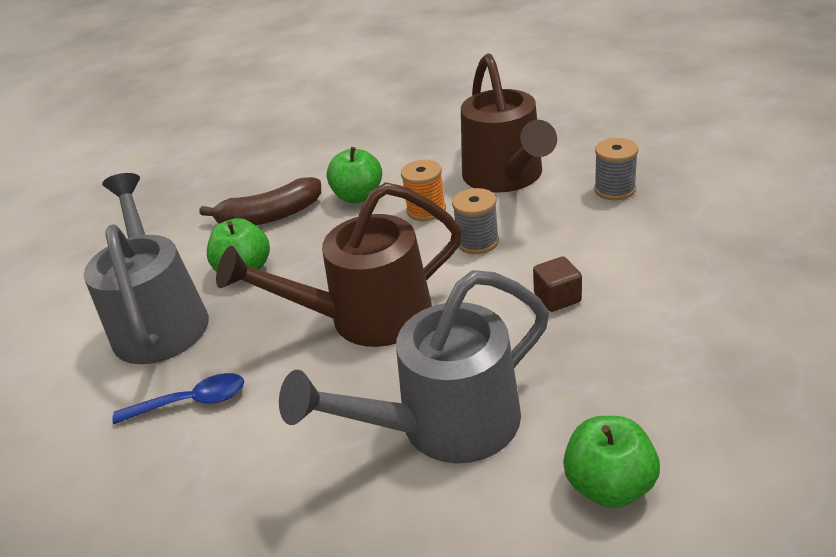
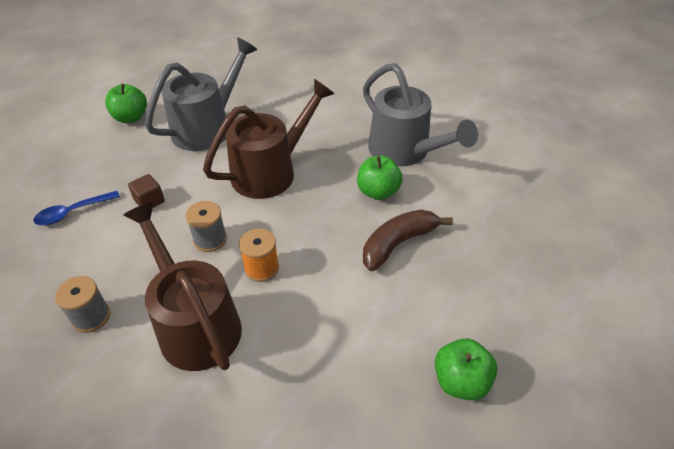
camera: 155 degrees right, 10 degrees up
blue spoon [112,373,244,424] -> blue spoon moved to [34,191,120,225]
green apple [326,147,382,203] -> green apple moved to [435,339,497,400]

